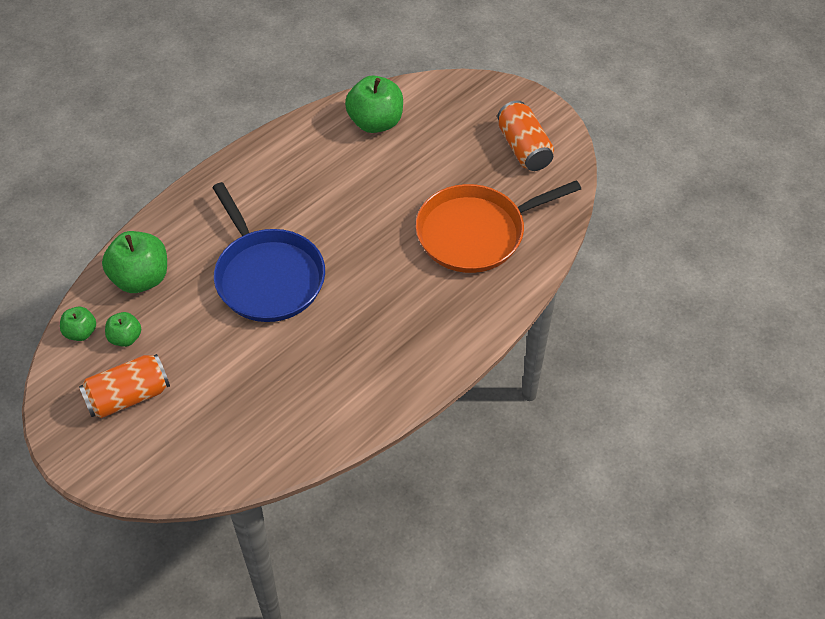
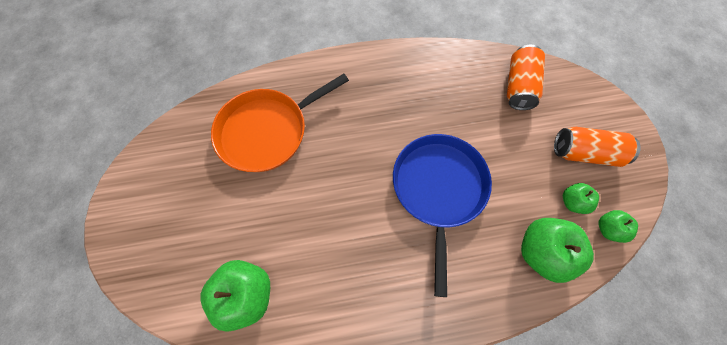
camera: 145 degrees left, 15 degrees up
orange pan [416,180,581,273] -> orange pan turned 135 degrees clockwise [211,74,349,172]
orange can [497,100,554,171] -> orange can moved to [507,45,545,110]

